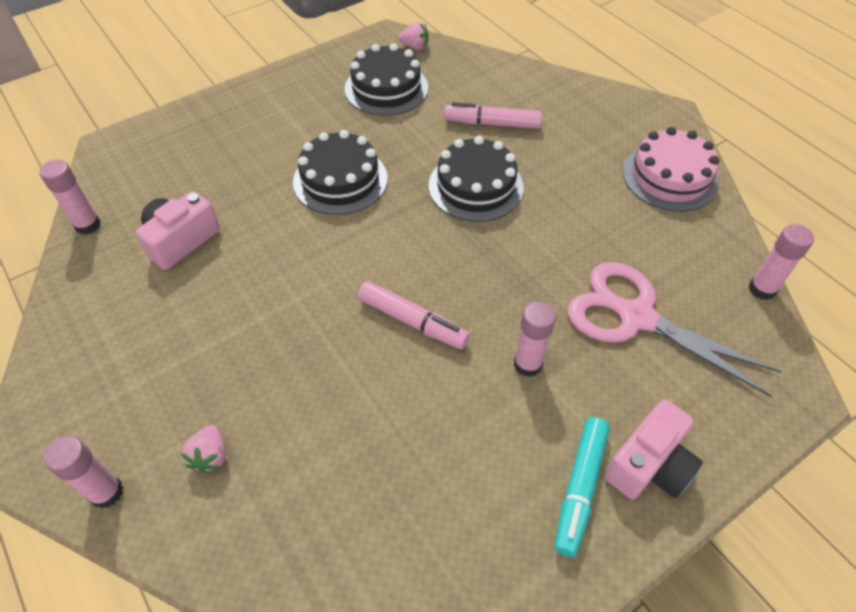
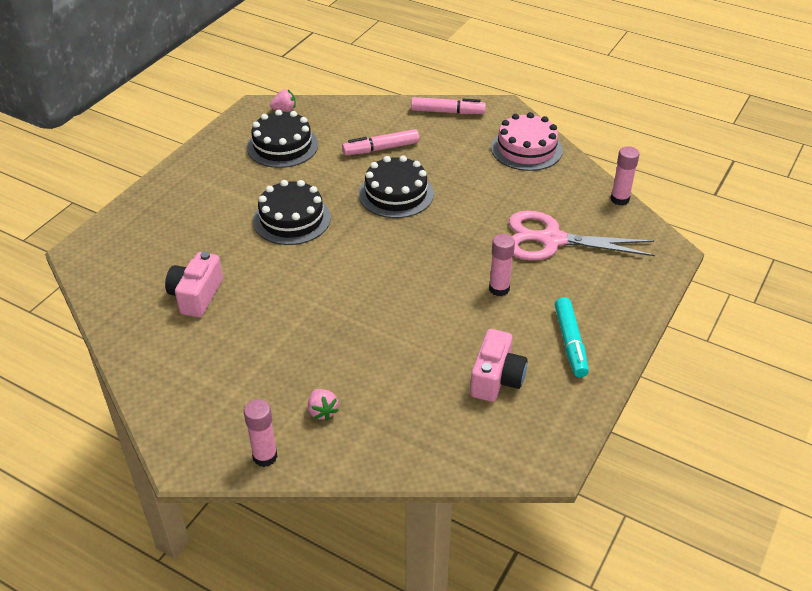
camera: 25 degrees left, 10 degrees down
pink glue stick [39,160,101,235] -> none
pink marker [358,281,470,349] -> pink marker moved to [411,97,486,114]
pink camera [605,399,703,499] -> pink camera moved to [470,329,528,402]

